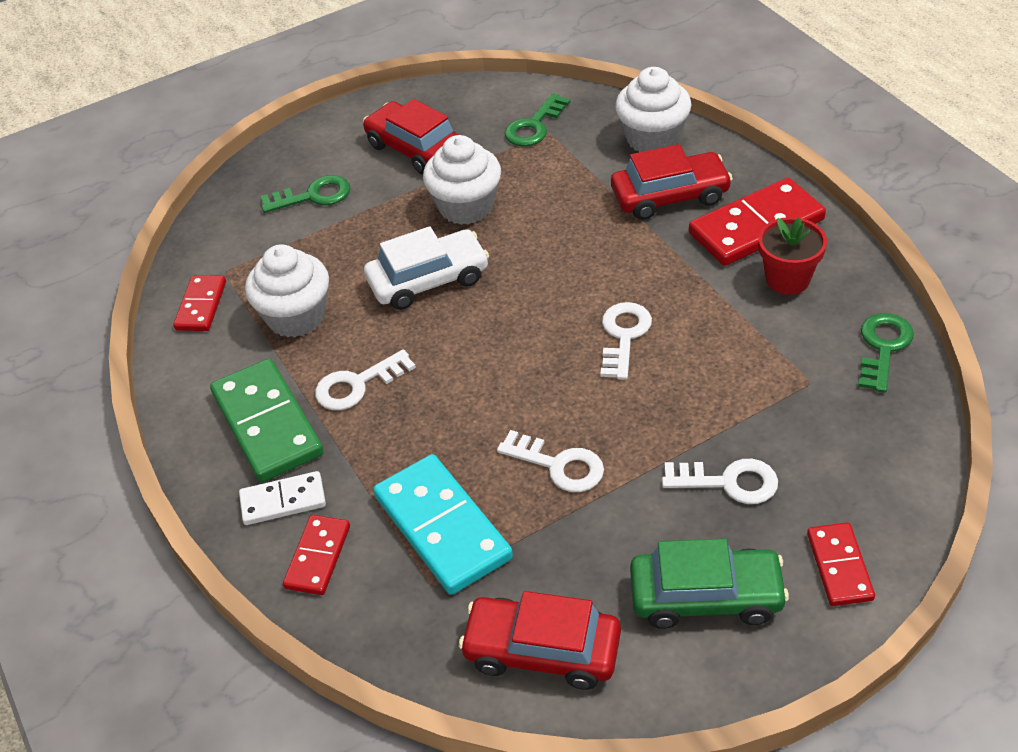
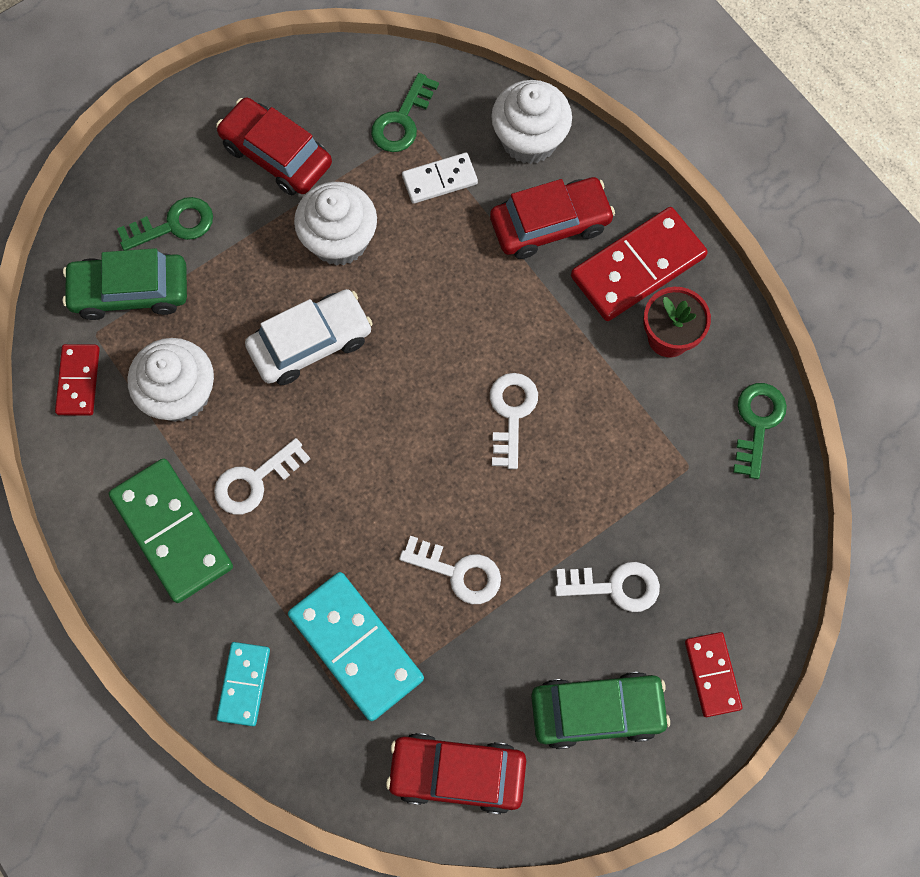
camera: 10 degrees left, 25 degrees up
white domino [239,471,326,525] -> white domino moved to [402,153,478,204]
red domino [283,515,350,595] -> turquoise domino [217,642,270,726]
none -> green car [63,248,187,320]

